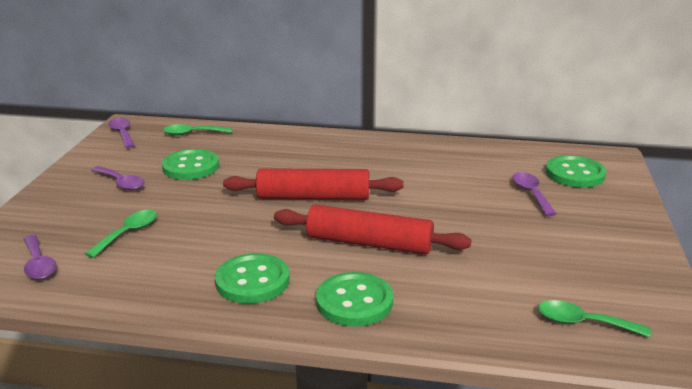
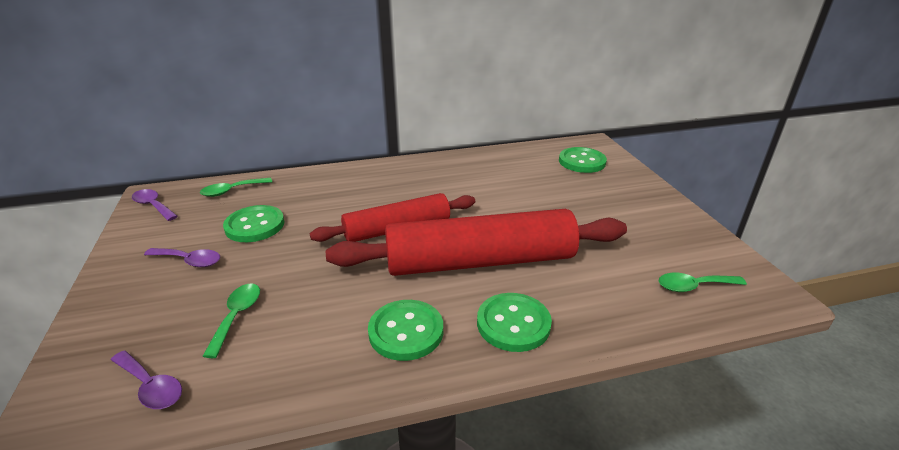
camera: 25 degrees left, 5 degrees up
red rolling pin [274,204,471,254] -> red rolling pin [326,209,627,276], size x1.60
purple spoon [512,172,556,216] -> none

